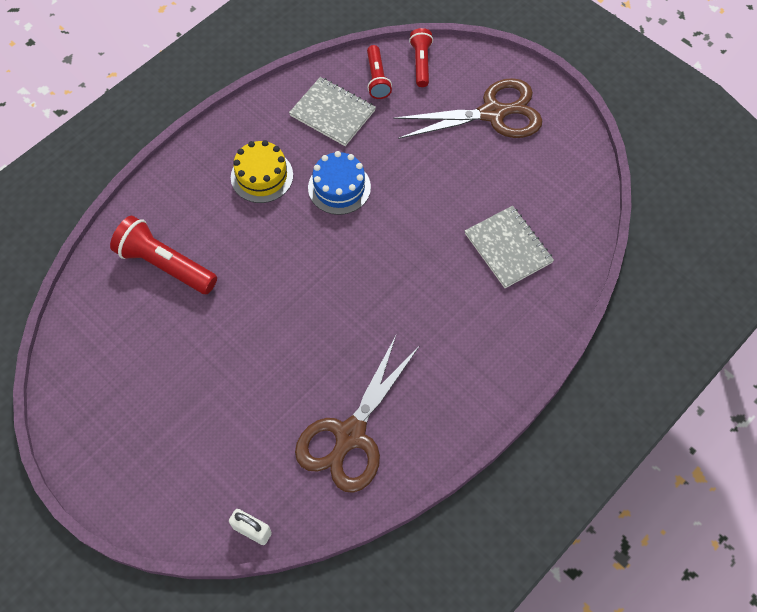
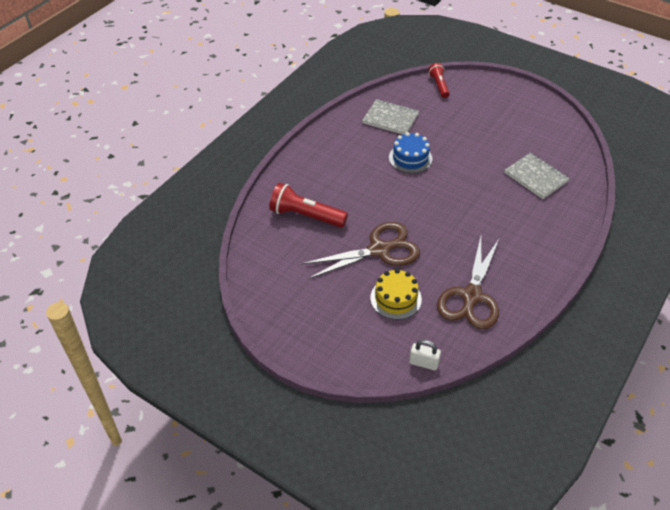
camera: 10 degrees left, 15 degrees down
yellow cake [231,140,293,203] -> yellow cake moved to [370,269,422,320]
red flashlight [367,45,392,99] -> none
brown scissors [393,78,543,139] -> brown scissors moved to [301,222,420,279]

